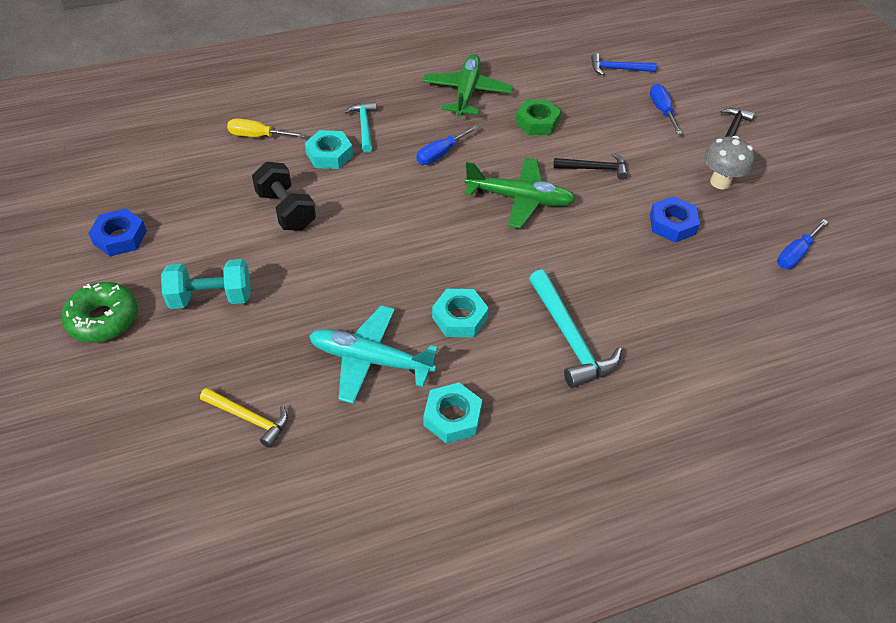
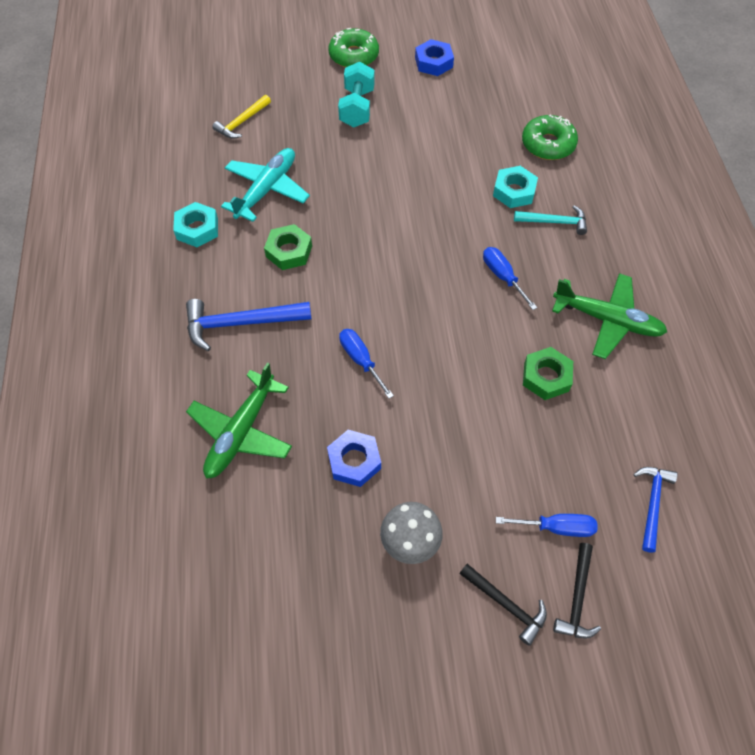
camera: 105 degrees right, 10 degrees up
yellow screwdriver [227,118,305,137] -> green donut [522,114,578,160]
black dumbbell [252,162,316,231] -> none
turquoise nut [432,289,489,337] -> green nut [264,224,312,270]
green plane [465,157,576,229] -> green plane moved to [186,363,292,479]
turquoise hammer [529,269,622,388] -> blue hammer [186,299,311,351]
black hammer [554,153,628,180] -> black hammer moved to [553,543,601,639]
blue screwdriver [777,219,828,269] -> blue screwdriver moved to [339,329,394,399]

